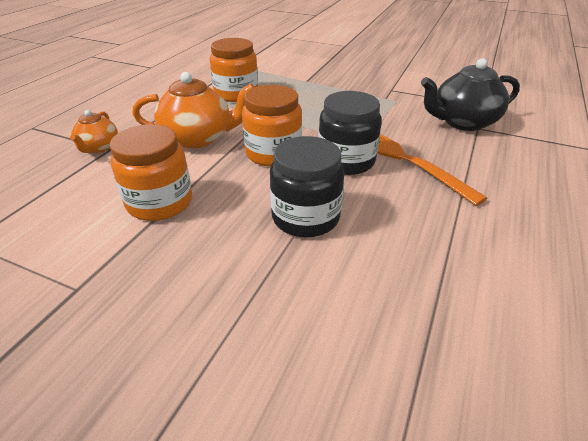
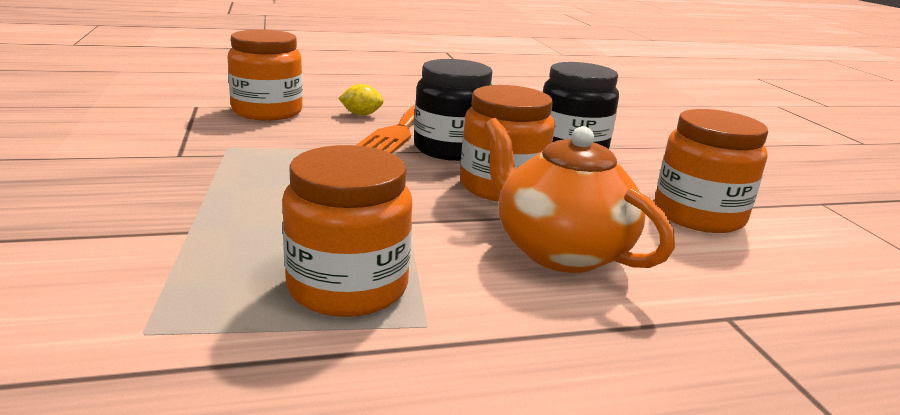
camera: 130 degrees left, 15 degrees down
orange teapot [70,110,118,153] -> none
black teapot [421,58,520,131] -> orange jar [227,29,303,121]
none -> yellow lemon [338,84,384,116]

